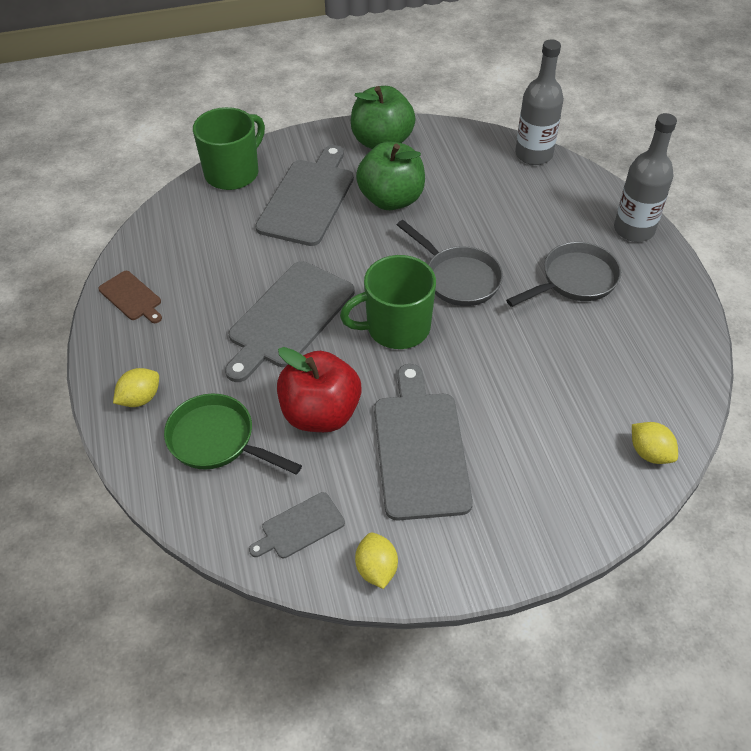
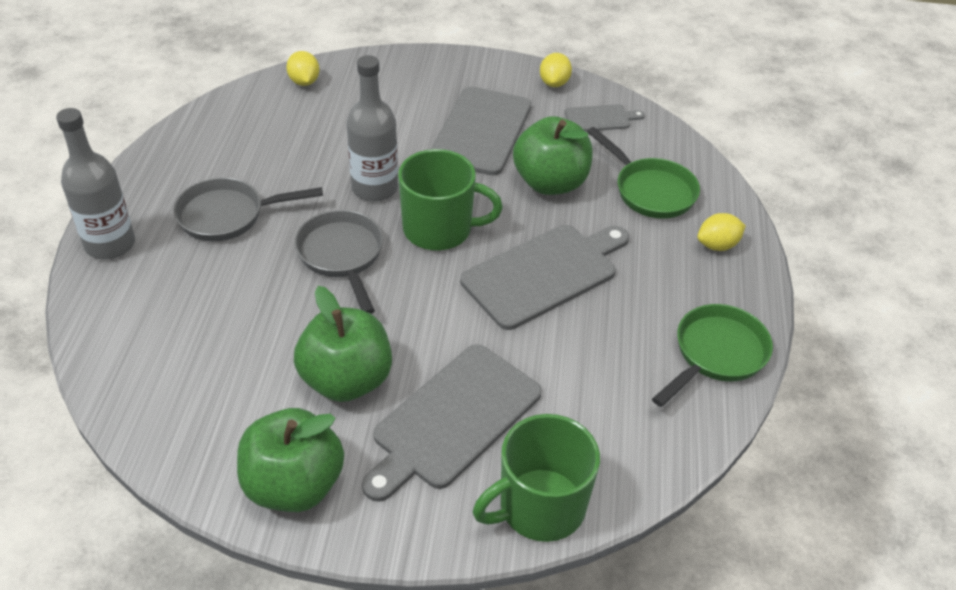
camera: 160 degrees left, 5 degrees down
brown cutting board [98,271,162,323] -> green pan [652,304,773,407]
red apple [277,347,362,432] -> green apple [513,116,593,195]
grey bottle [515,39,564,165] -> grey bottle moved to [347,55,398,202]

